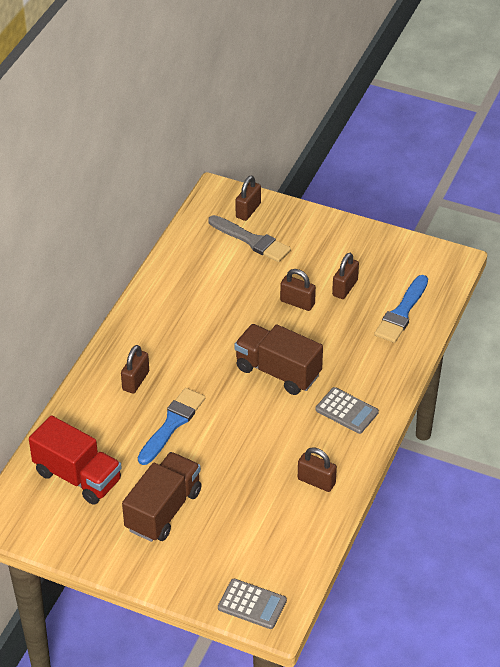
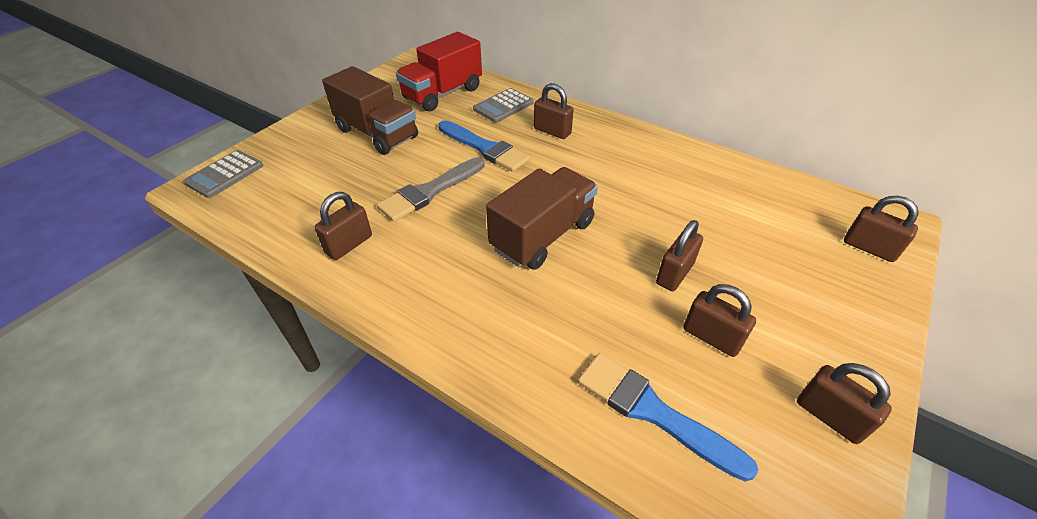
camera: 100 degrees right, 0 degrees up
grey brush [208,215,291,262] -> grey brush moved to [377,157,485,222]
grey calculator [315,387,379,434] -> grey calculator moved to [473,88,534,123]
none -> brown padlock [797,363,892,444]

